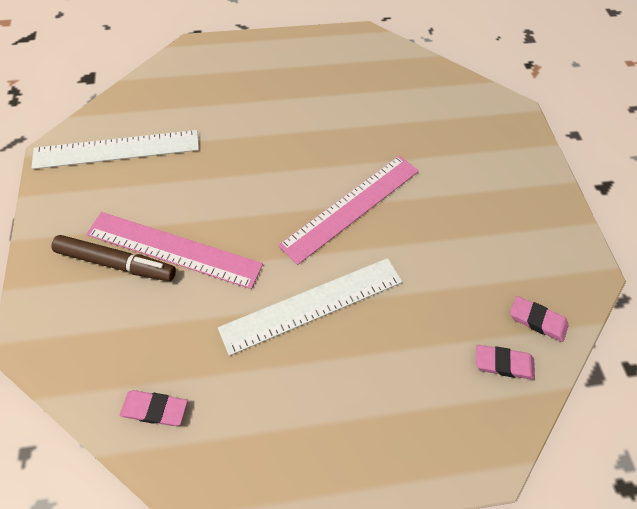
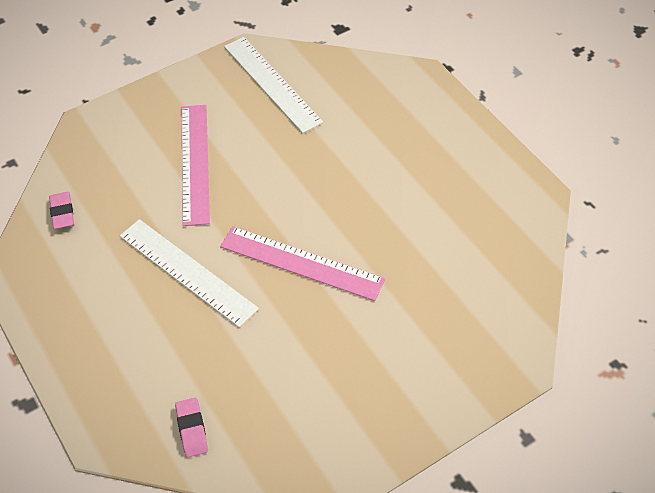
camera: 70 degrees right, 5 degrees down
brown marker [51,235,176,281] -> none
pink eraser [510,296,569,342] -> none

